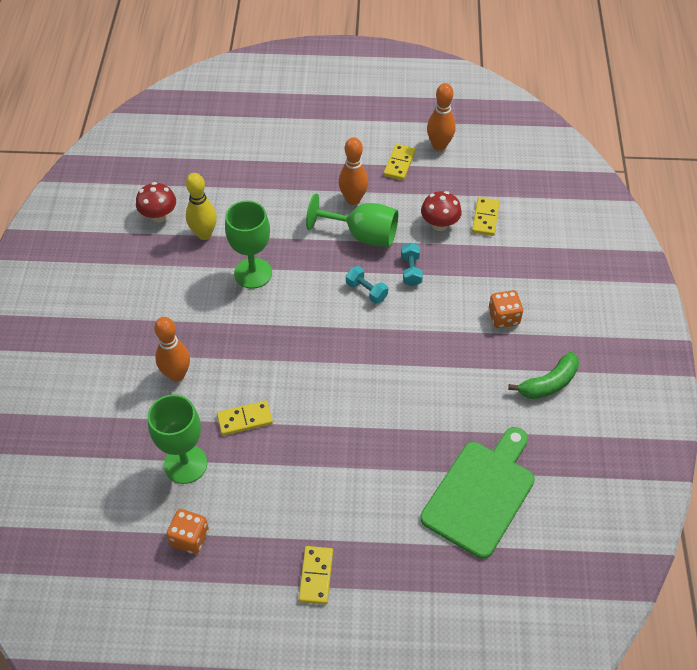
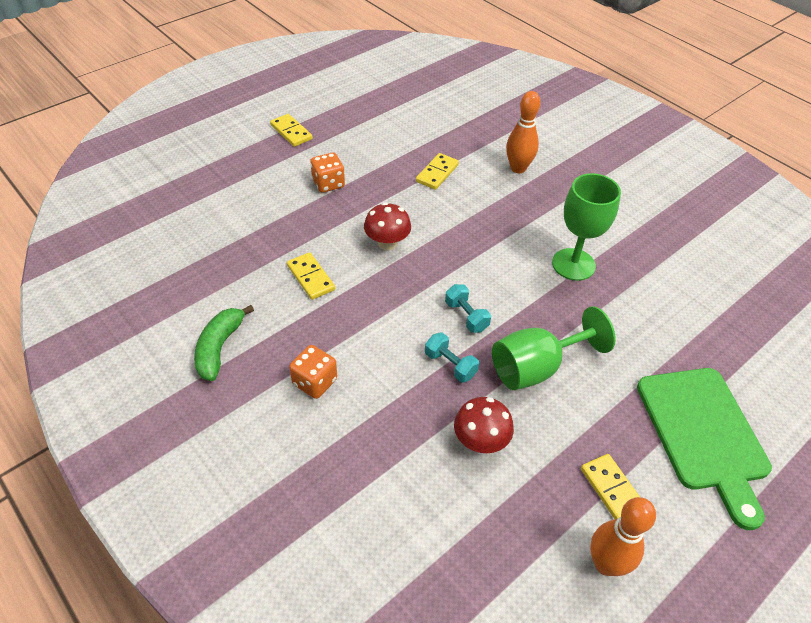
camera: 135 degrees right, 5 degrees down
red mushroom [136,182,176,223] -> red mushroom moved to [364,202,411,250]
green goblet [148,394,207,484] -> none
orange dice [166,509,209,554] -> orange dice moved to [310,153,345,193]
yellow bowling pin [186,173,217,240] -> none
orange bowling pin [339,137,368,205] -> none
turquoise dumbbell [346,266,388,304] -> turquoise dumbbell turned 60 degrees clockwise [445,284,491,333]
green cutting board [420,427,535,559] -> green cutting board moved to [637,368,772,530]
yellow domino [472,197,500,236] -> yellow domino moved to [287,252,335,300]

